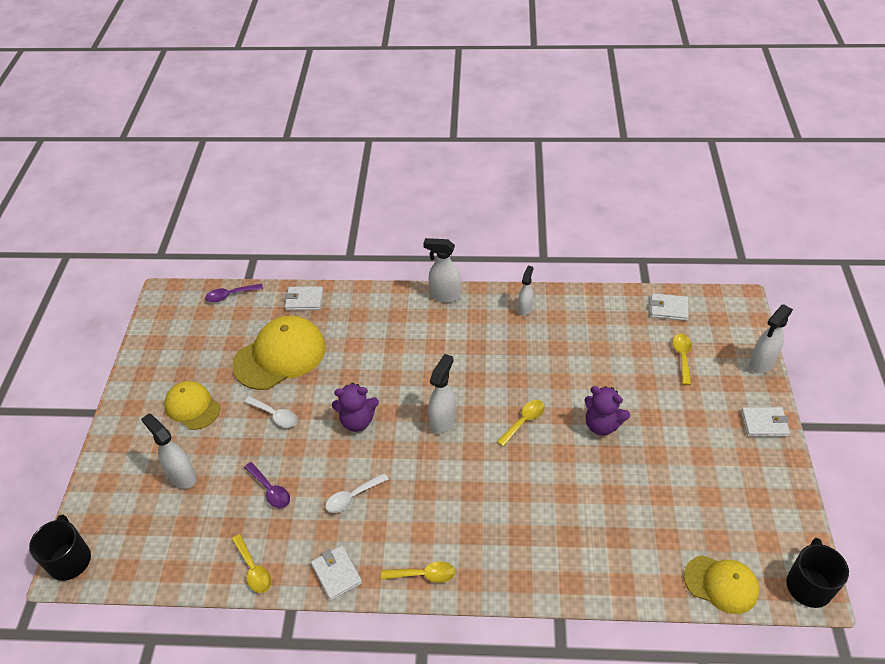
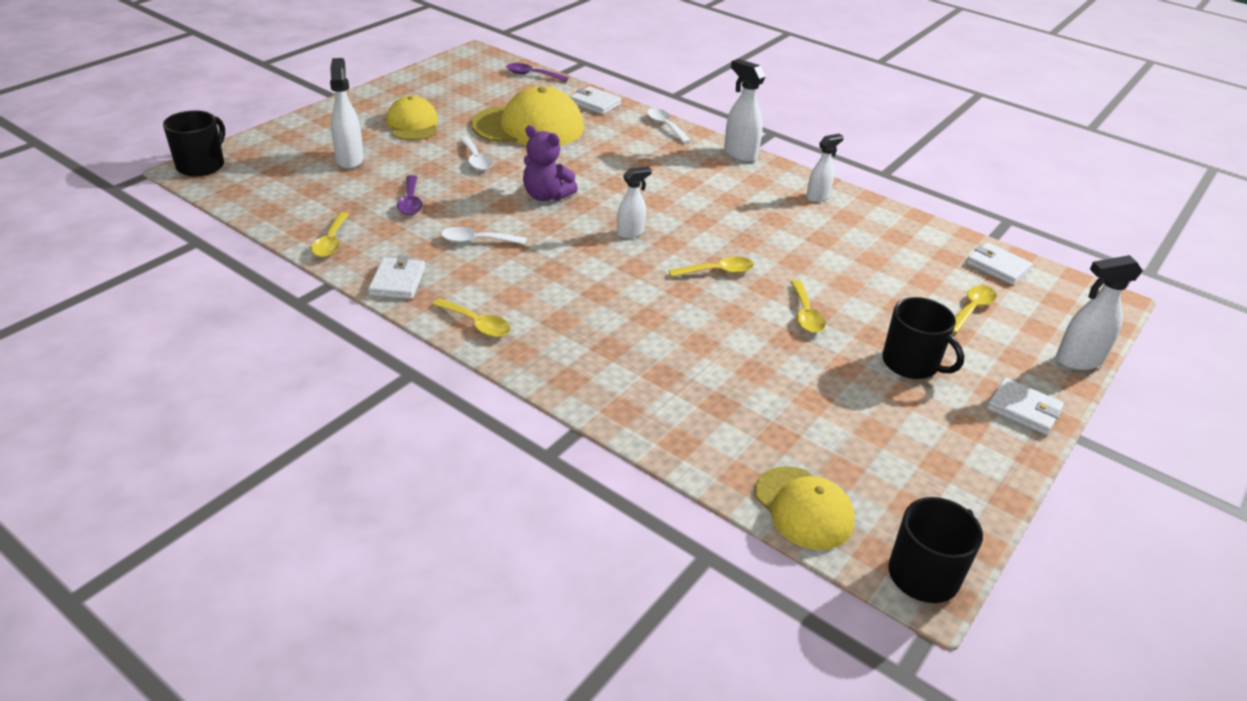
camera: 30 degrees right, 10 degrees down
white spray bottle [428,354,456,434] -> white spray bottle [617,166,652,238], size x0.66
purple teddy bear [584,386,630,435] -> yellow spoon [790,280,826,333]
none -> white spoon [647,108,691,143]
none -> black mug [882,297,964,379]

